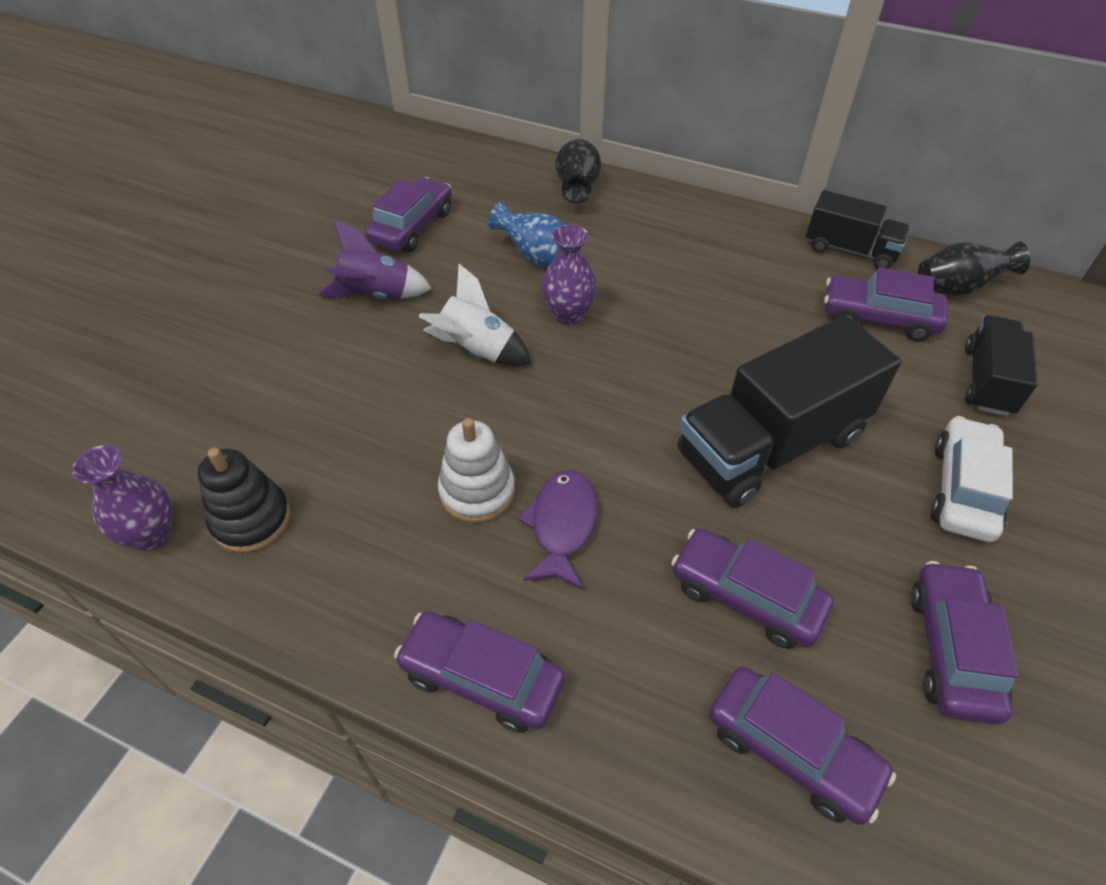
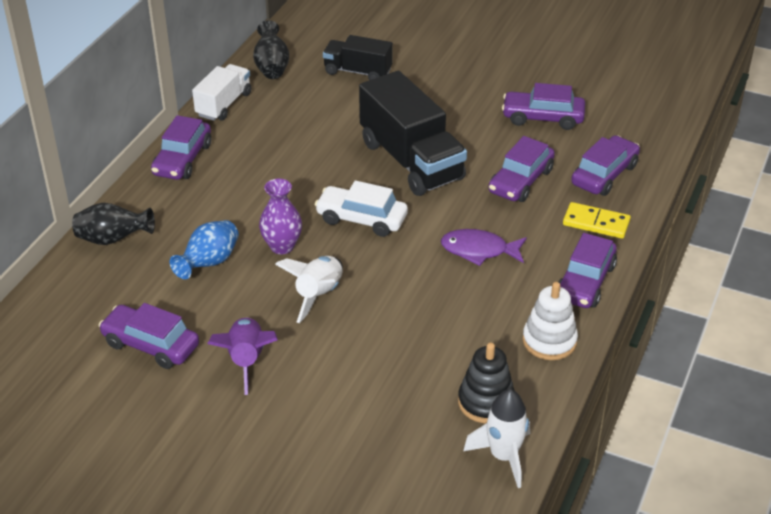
camera: 90 degrees left, 10 degrees down
purple vase [72,445,172,551] -> white rocket [463,389,530,488]
white stacking toy [438,418,515,523] -> white stacking toy moved to [522,282,578,360]
black truck [806,190,911,269] -> white truck [192,64,251,121]
purple car [824,267,948,341] -> purple car moved to [151,115,211,180]
white car [930,416,1013,542] -> white car moved to [315,181,408,237]
none -> yellow domino [563,202,631,239]

